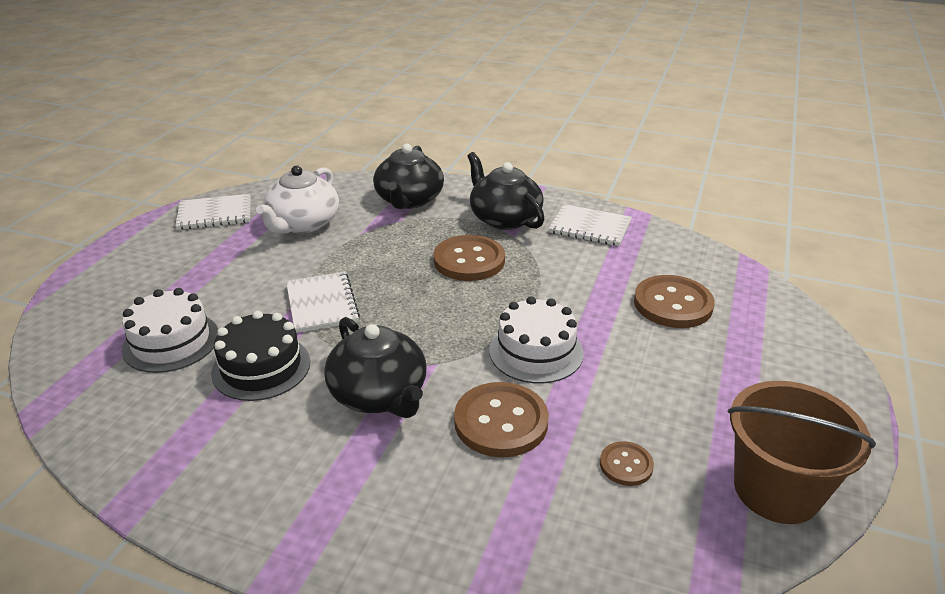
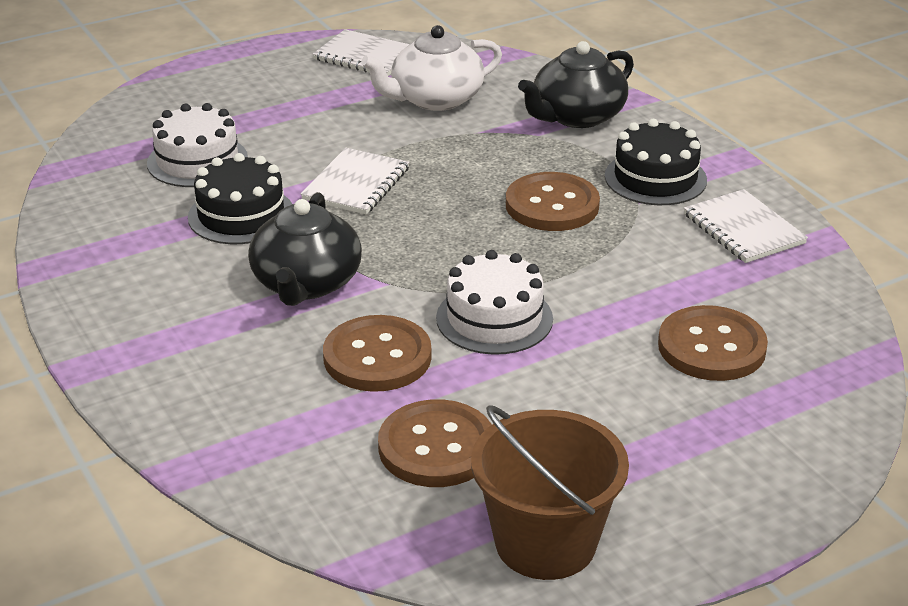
camera: 40 degrees right, 0 degrees up
black teapot [467,152,544,230] -> black cake [605,119,707,205]
brown button [600,441,654,486] -> brown button [378,399,492,487], size x1.89

